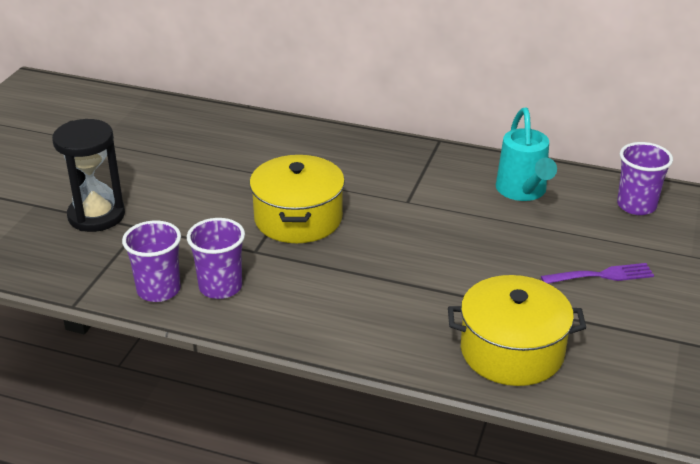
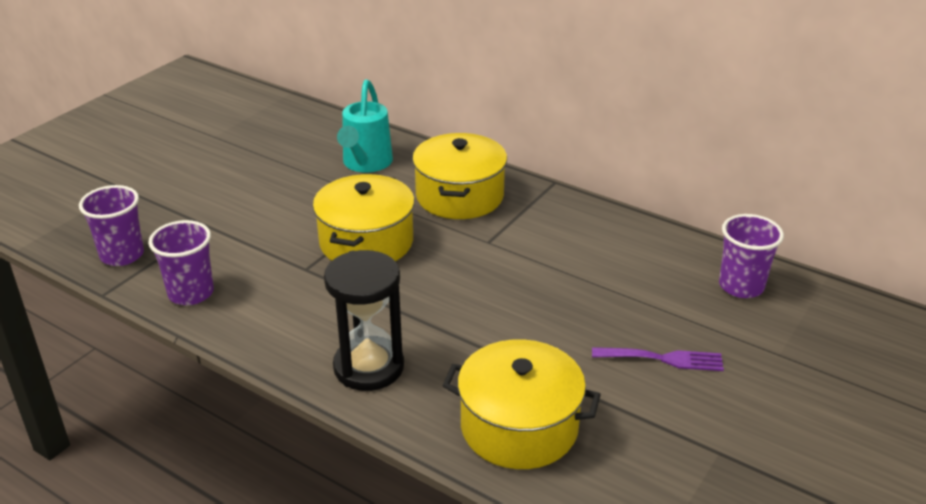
camera: 15 degrees right, 0 degrees up
black hourglass [52,119,125,232] -> black hourglass moved to [324,250,404,391]
purple cup [187,218,245,299] -> purple cup moved to [79,185,144,266]
turquoise watering can [496,107,557,201] -> turquoise watering can moved to [337,79,393,172]
none -> yellow pot [412,133,507,219]

